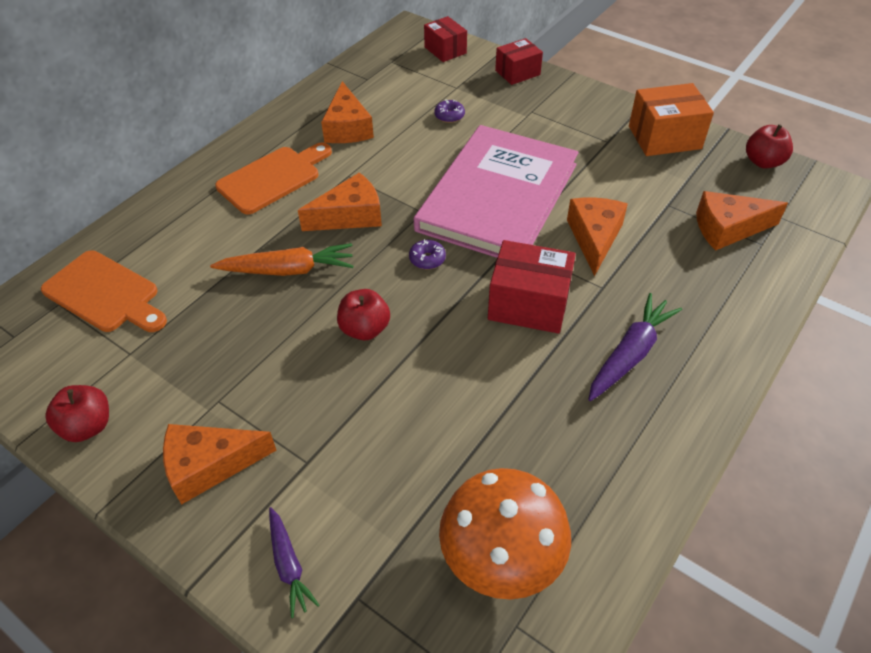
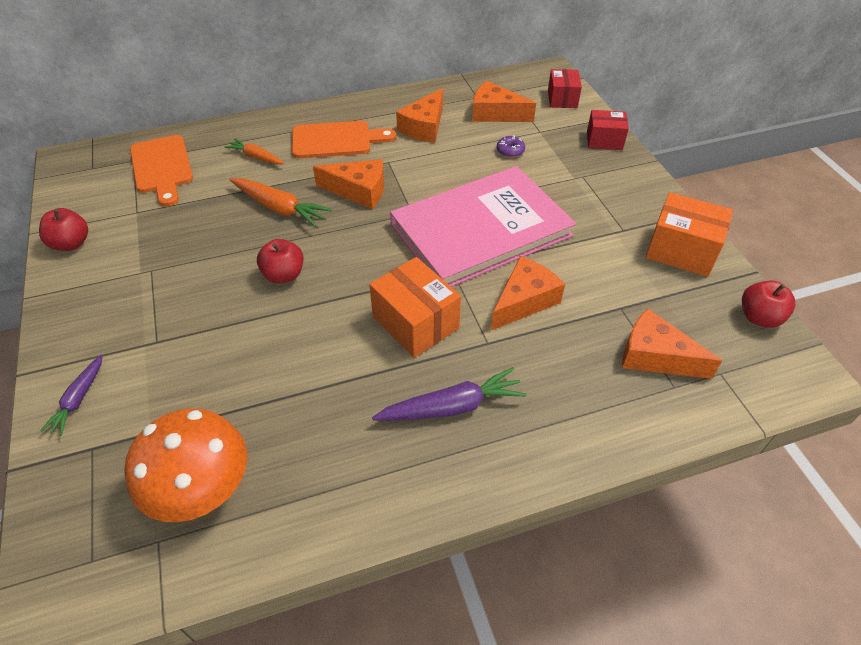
camera: 35 degrees right, 0 degrees up
orange cheese [163,424,277,505] -> orange cheese moved to [472,81,536,122]
purple donut [409,239,446,269] -> none
red box [488,240,576,334] -> orange box [369,257,461,358]
none -> orange carrot [225,139,284,164]

